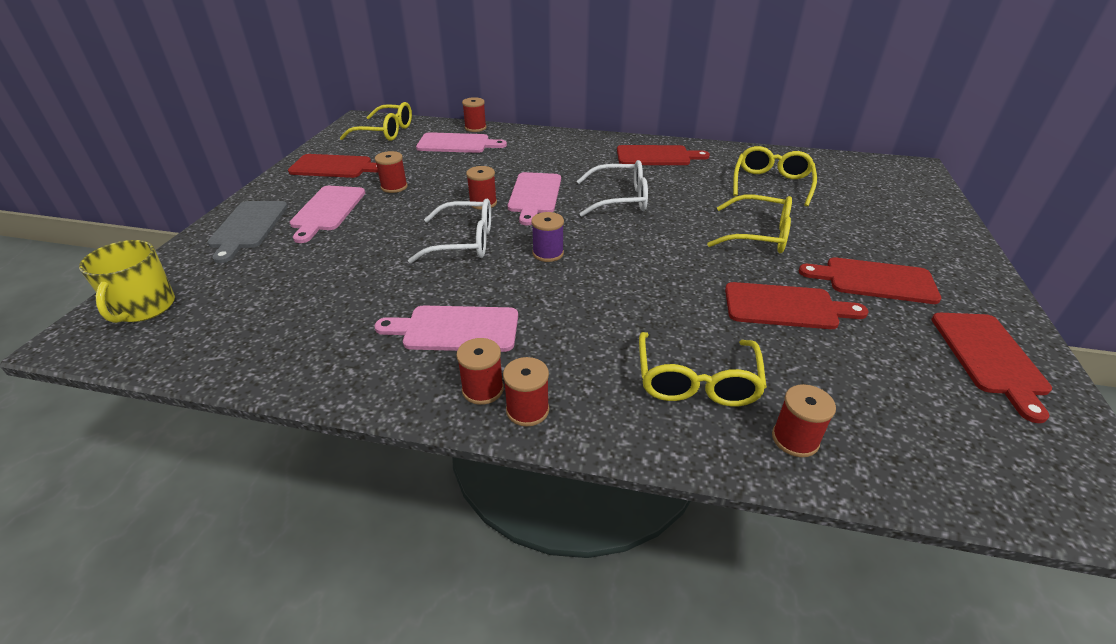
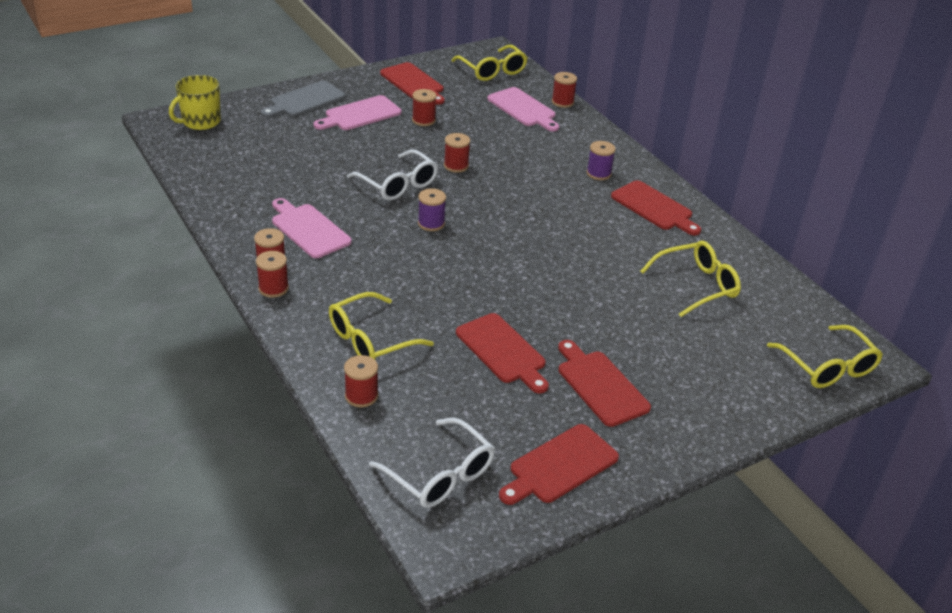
camera: 45 degrees right, 0 degrees up
pink cutting board [508,172,561,225] -> none
white glasses [577,160,648,217] -> white glasses moved to [369,418,495,508]
yellow glasses [707,195,792,253] -> yellow glasses moved to [767,325,883,388]
none -> purple spool [587,141,616,180]

